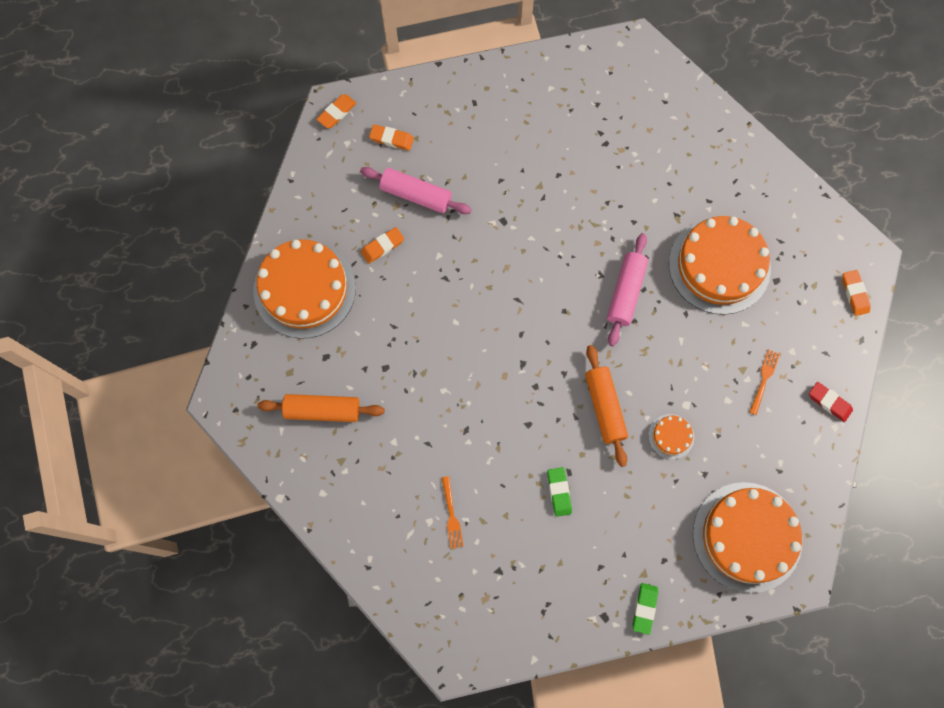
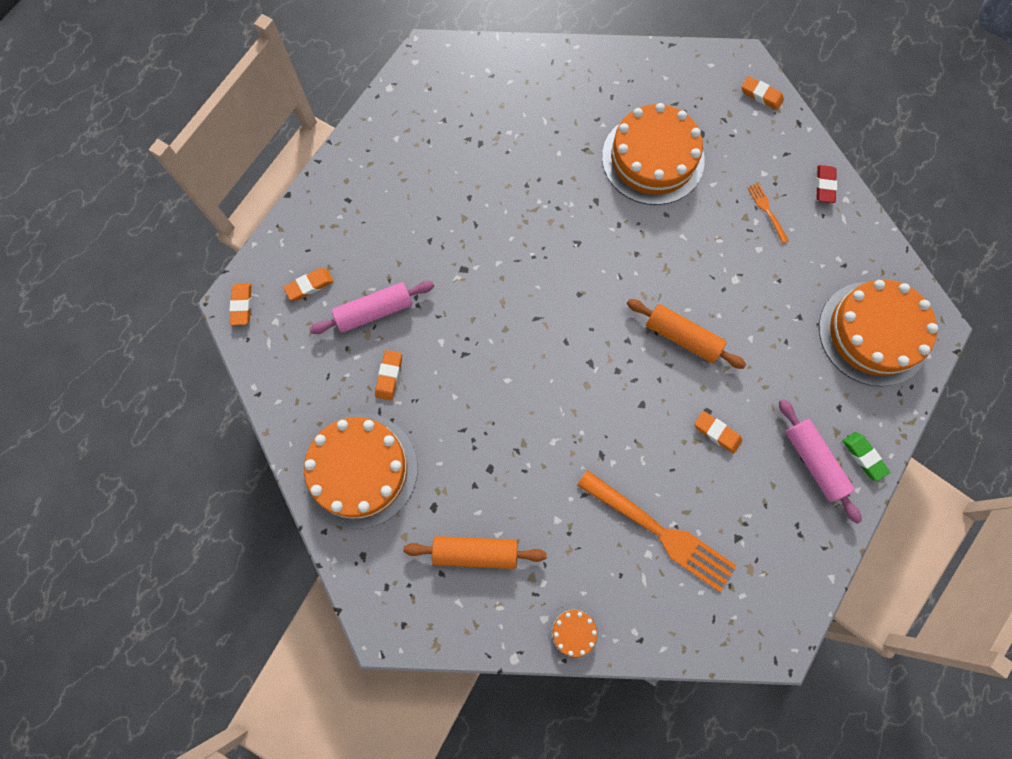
camera: 45 degrees left, 0 degrees up
orange rolling pin [258,394,384,422] -> orange rolling pin turned 45 degrees clockwise [403,536,547,569]
orange fork [442,476,464,549] -> orange fork [577,470,737,592], size x2.23
green eraser [547,467,572,517] -> orange eraser [694,411,743,454]
pink rolling pin [607,233,648,346] -> pink rolling pin moved to [779,399,862,524]
orange cake [648,414,694,459] -> orange cake moved to [548,605,600,660]
red eraser [809,382,853,422] -> red eraser turned 75 degrees counterclockwise [816,165,837,203]

